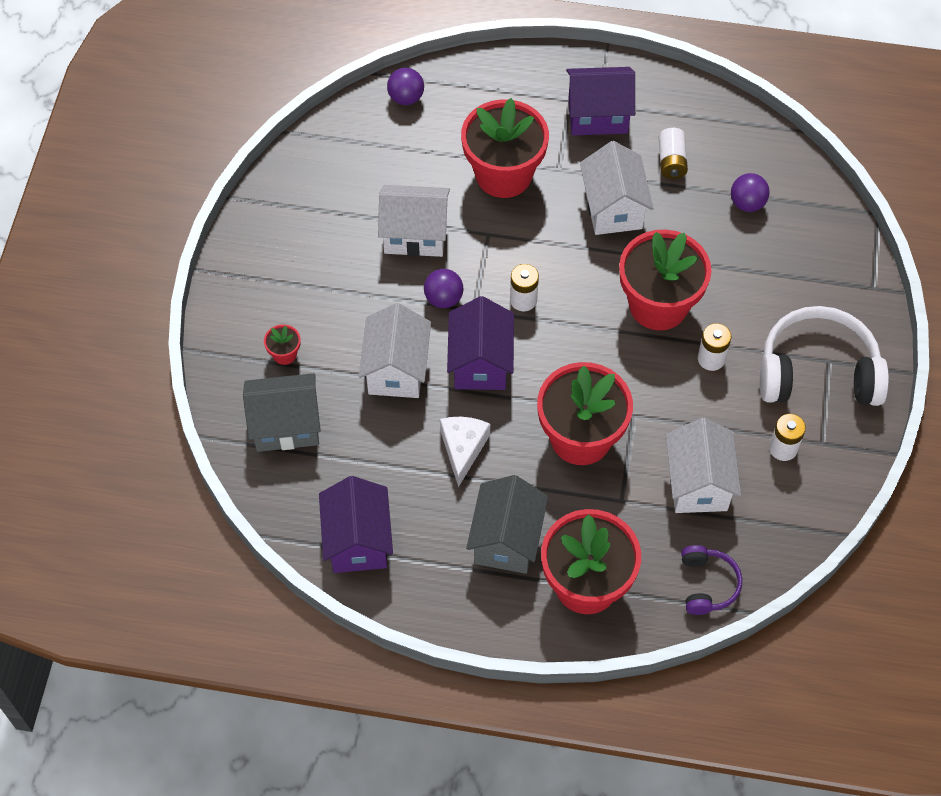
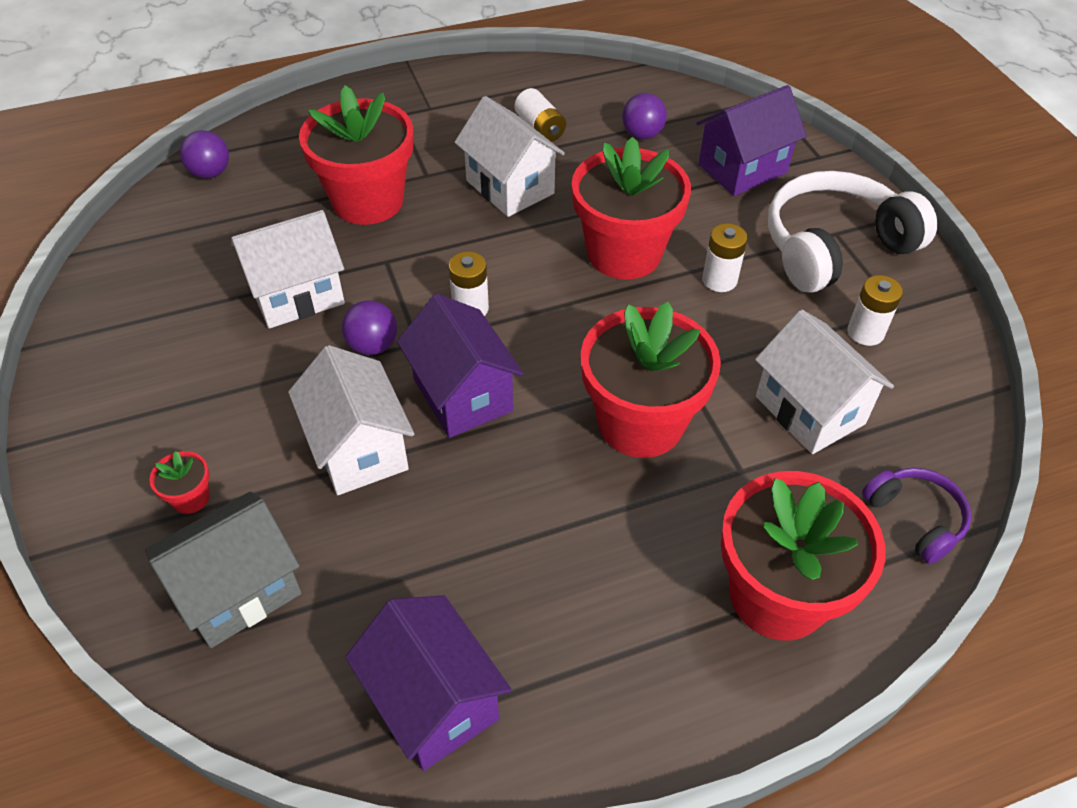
camera: 30 degrees left, 10 degrees down
white cheese [440,417,490,487] -> none
grey house [466,475,548,574] -> none
purple house [566,67,635,136] -> purple house moved to [696,85,807,196]

